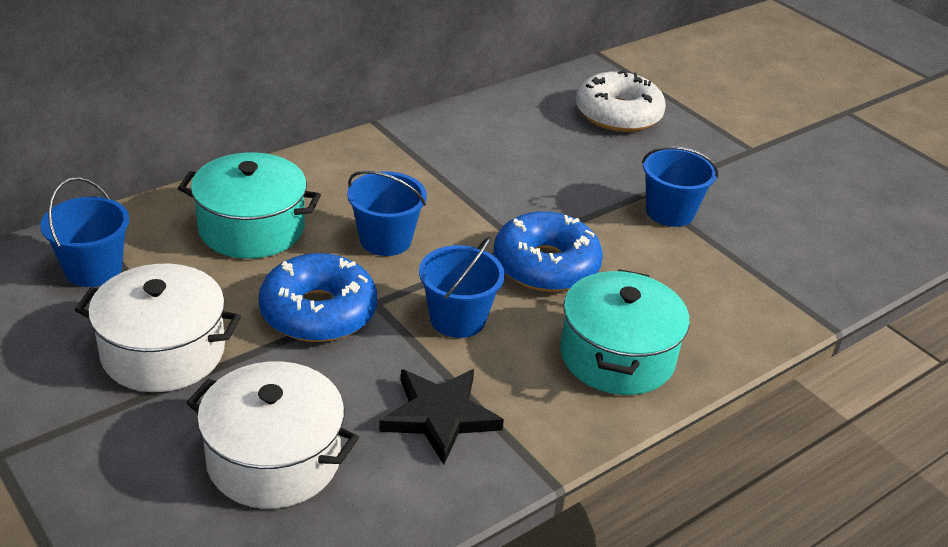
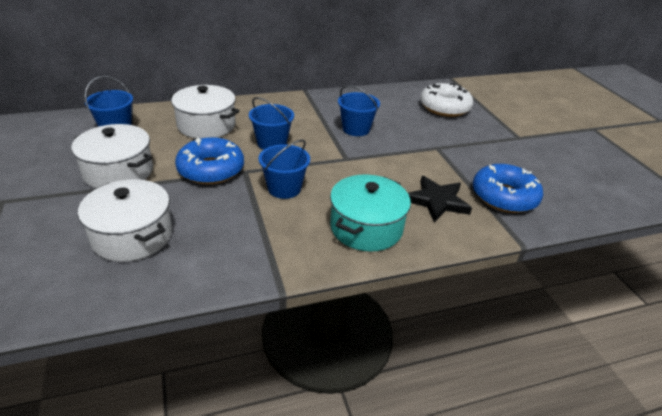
camera: 20 degrees right, 0 degrees up
turquoise pot [178,152,321,259] -> white pot [170,85,240,139]
black star [379,369,504,464] -> black star moved to [408,176,472,222]
blue donut [493,211,603,292] -> blue donut moved to [473,164,543,213]
blue bucket [642,146,718,227] -> blue bucket moved to [338,85,380,136]

